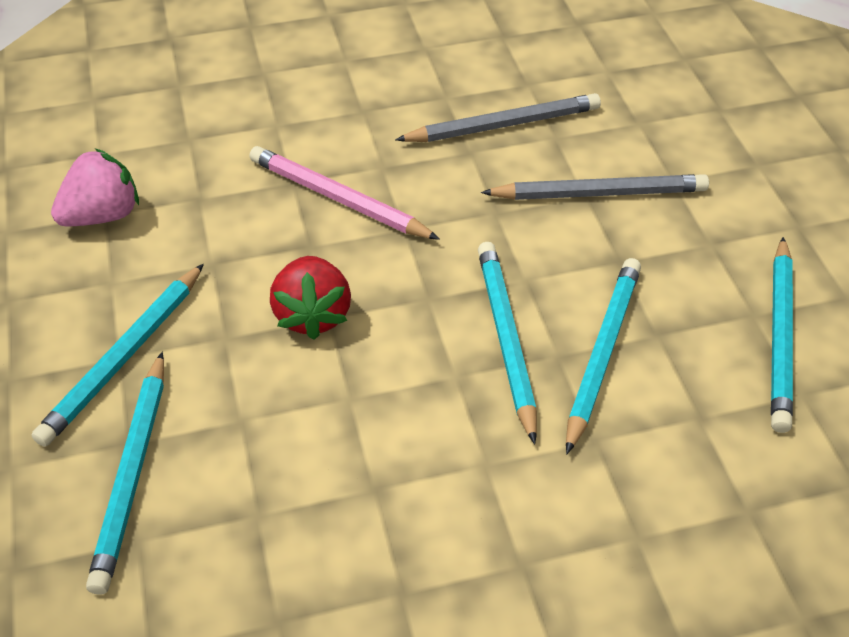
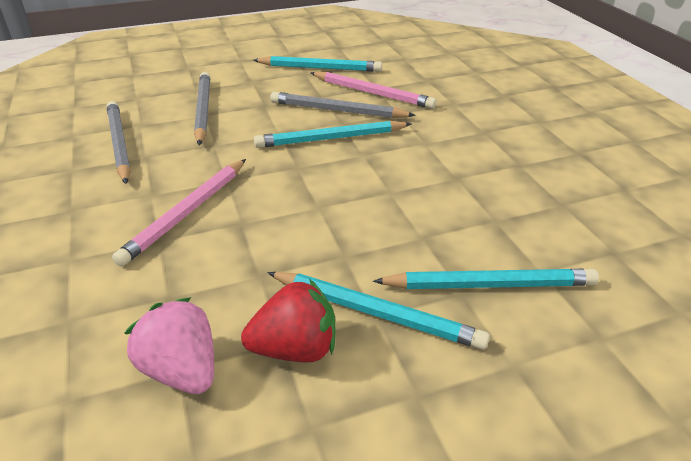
camera: 95 degrees left, 10 degrees down
red strawberry [270,256,351,340] -> red strawberry moved to [241,279,335,363]
turquoise pencil [566,258,641,454] -> grey pencil [270,92,415,118]
none -> pink pencil [311,72,436,109]

